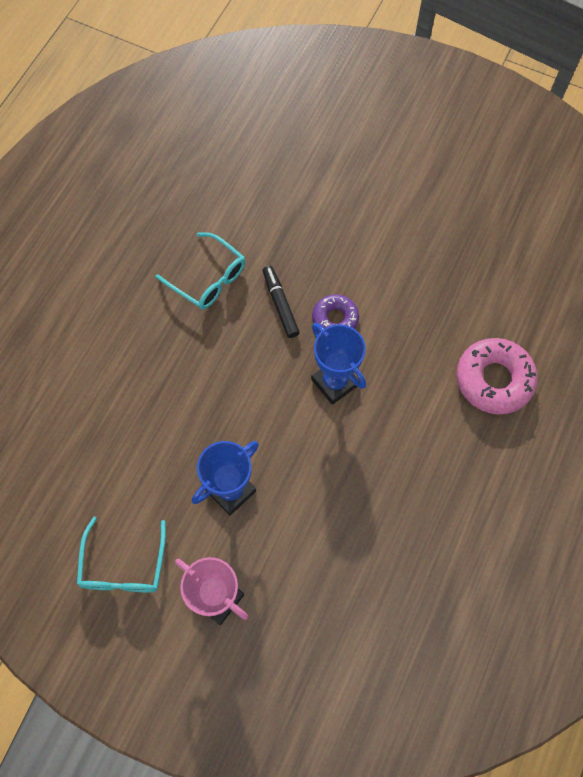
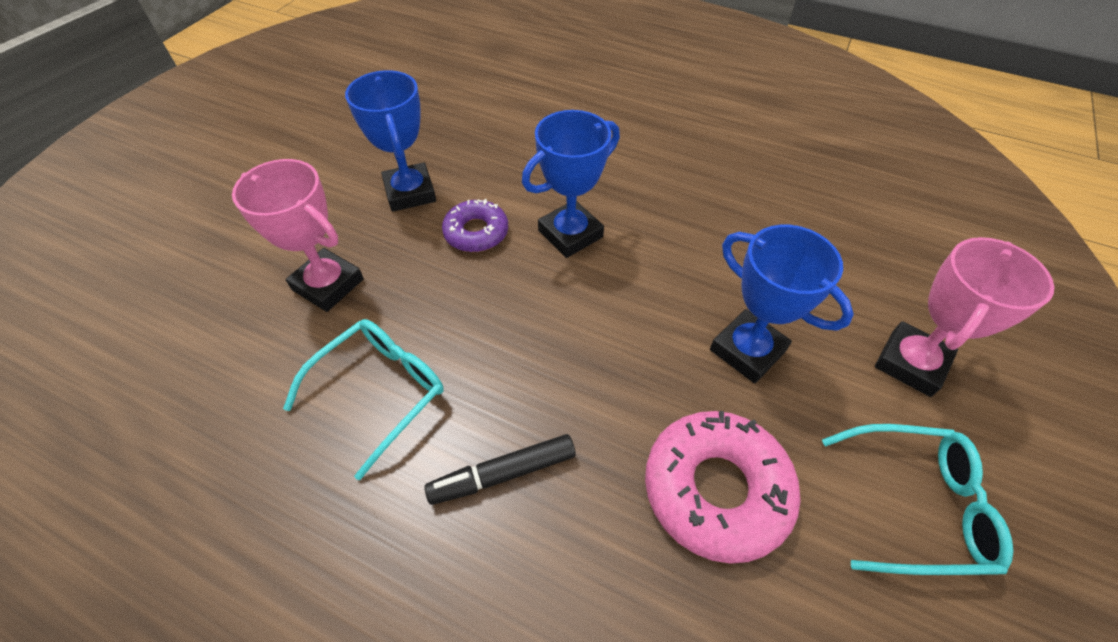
camera: 90 degrees left, 15 degrees down
black marker [263,266,300,338] -> black marker moved to [424,434,576,505]
pink donut [456,338,538,414] -> pink donut moved to [645,411,801,564]
none -> pink trophy [232,159,364,312]
none -> blue trophy [345,70,436,212]

